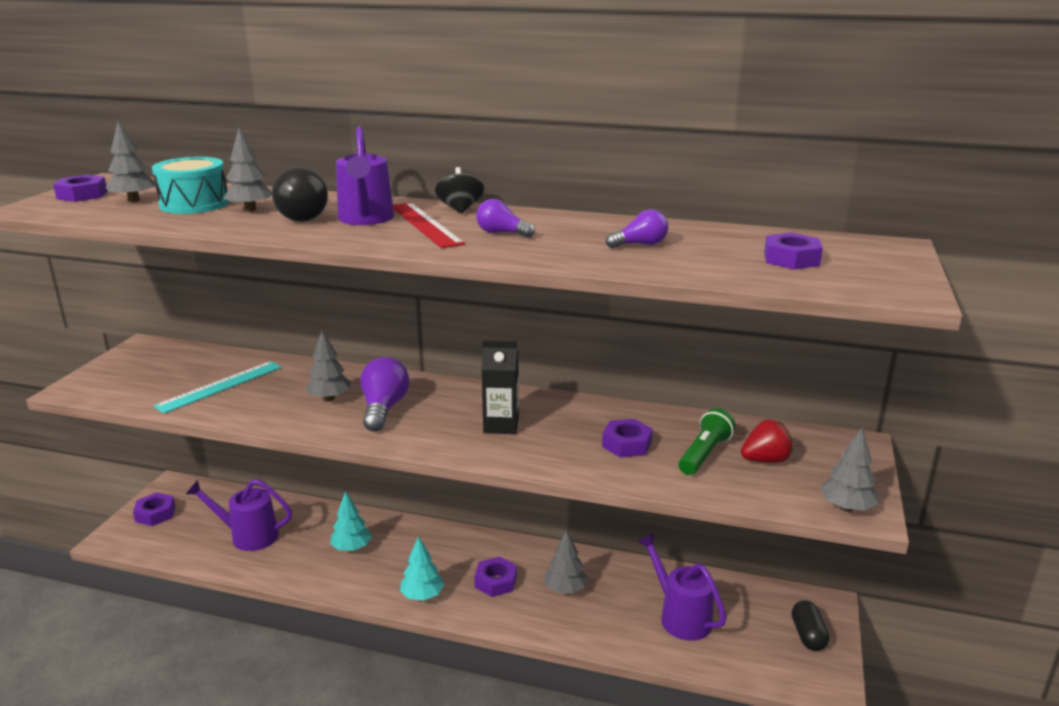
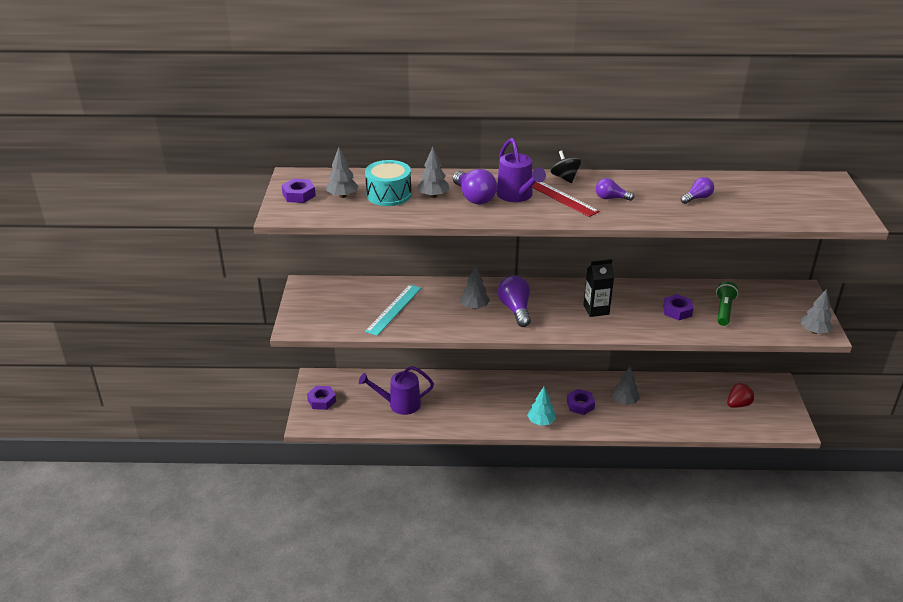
camera: 15 degrees left, 10 degrees up
black light bulb [272,167,328,222] -> purple light bulb [453,169,497,205]
turquoise tree [330,491,372,551] -> none
purple watering can [638,533,727,641] -> none
red strawberry [741,419,793,463] -> red strawberry moved to [727,383,754,408]
purple nut [764,233,823,270] -> none
black capsule [792,600,829,651] -> none

